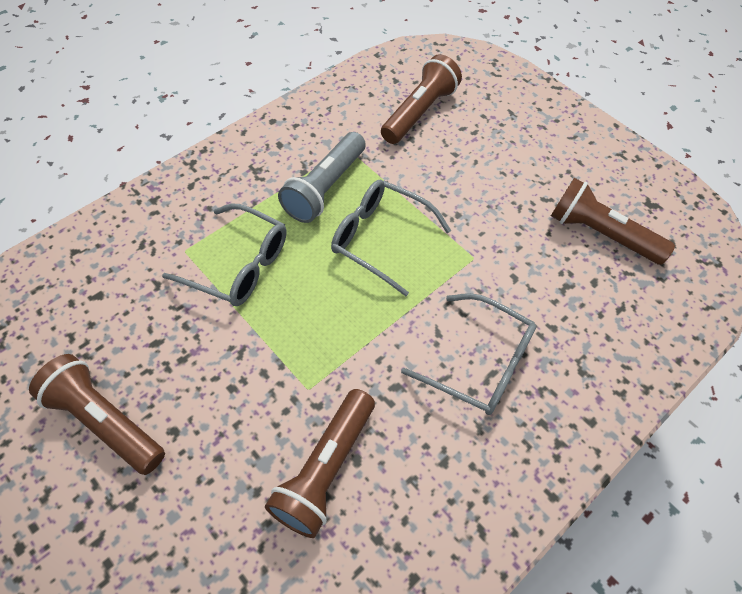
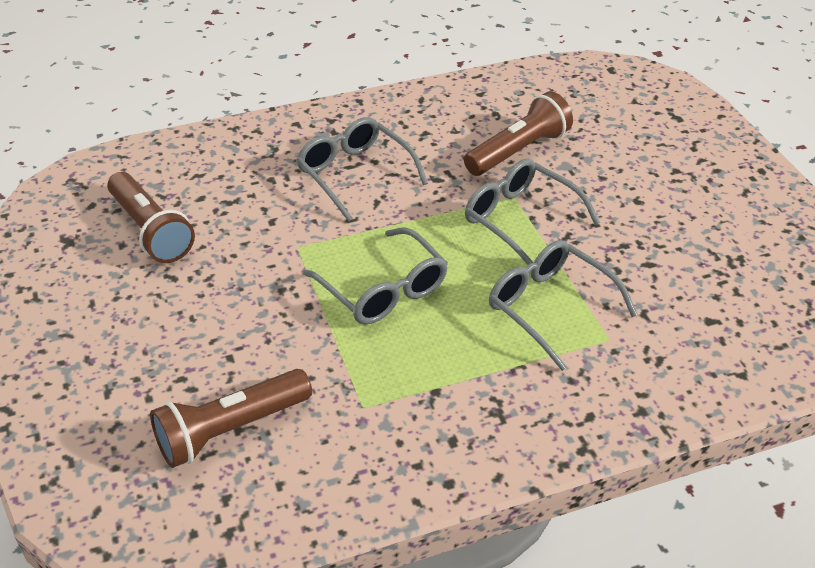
camera: 155 degrees left, 15 degrees down
brown flashlight [29,354,165,475] -> none
grey flashlight [278,132,366,223] -> none
none -> grey glasses [465,159,600,265]

